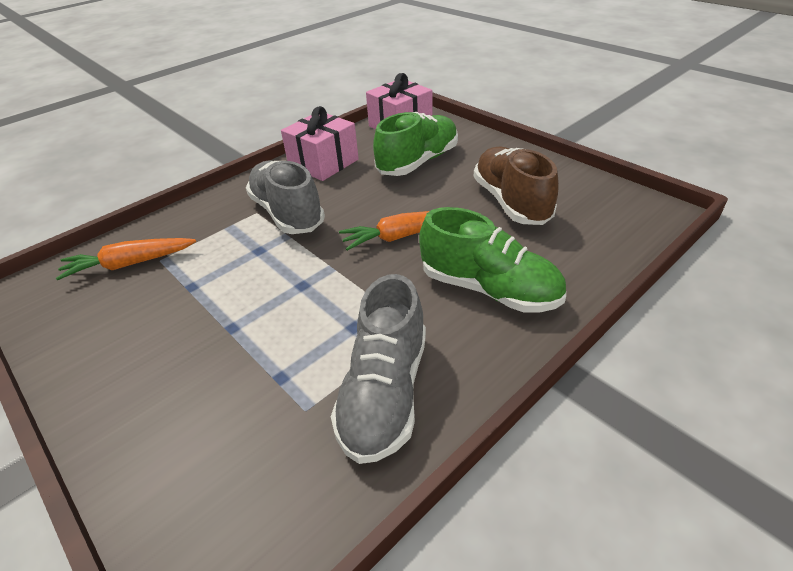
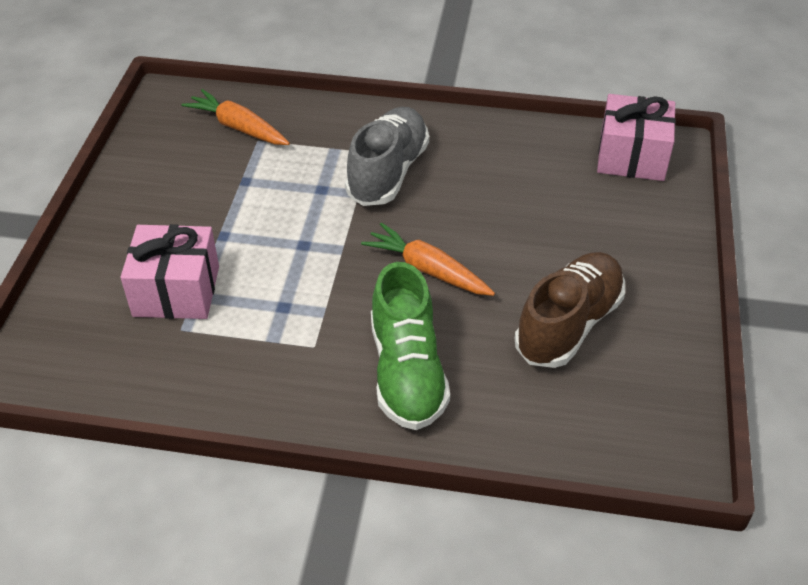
camera: 50 degrees right, 5 degrees up
pink gift [281,106,359,181] -> pink gift moved to [120,224,219,319]
grey shoe [331,274,426,464] -> none
green shoe [373,112,458,176] -> none

